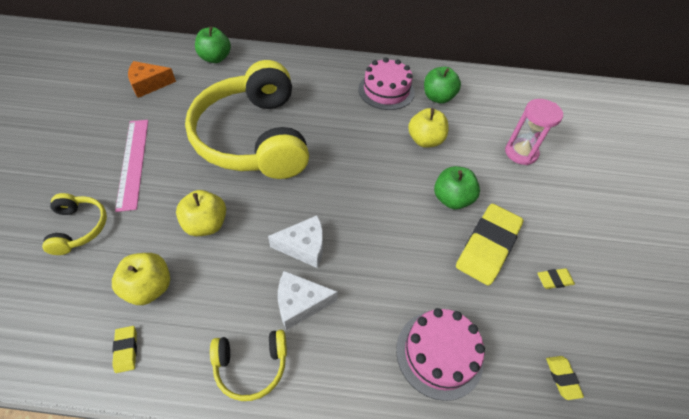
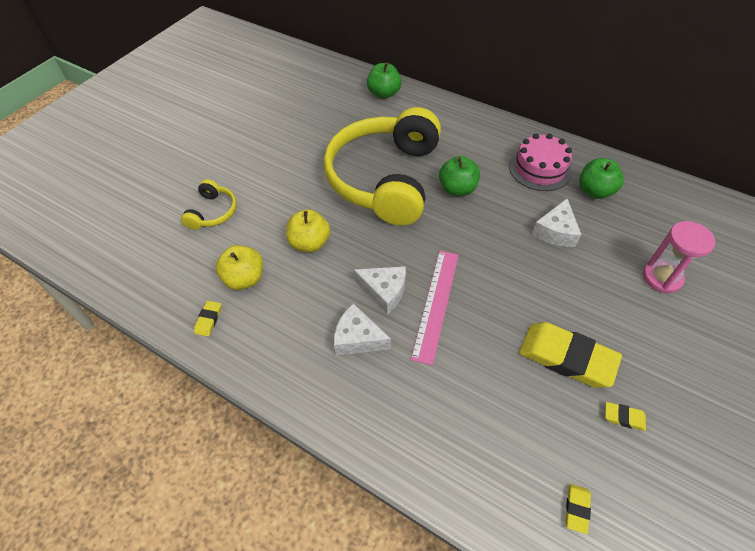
camera: 30 degrees right, 0 degrees up
pink ruler [115,120,148,212] -> pink ruler moved to [411,251,459,365]
orange cheese [128,61,176,98] -> none
yellow headphones [210,330,287,401] -> none
pink cake [396,308,485,401] -> none
yellow apple [408,108,449,148] -> white cheese [532,199,582,247]
green apple [434,166,480,209] -> green apple moved to [439,156,480,196]
yellow eraser [456,204,523,286] -> yellow eraser turned 60 degrees clockwise [519,322,622,388]

